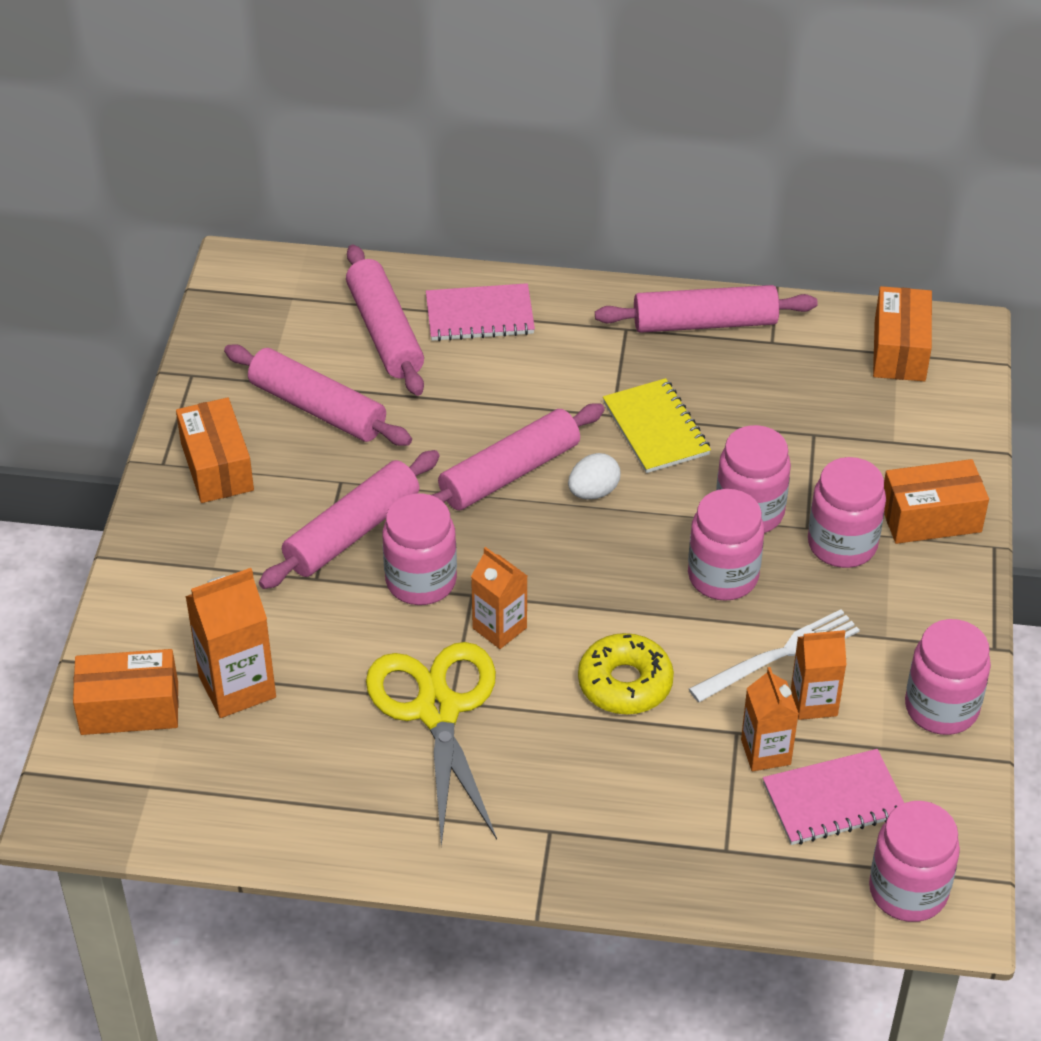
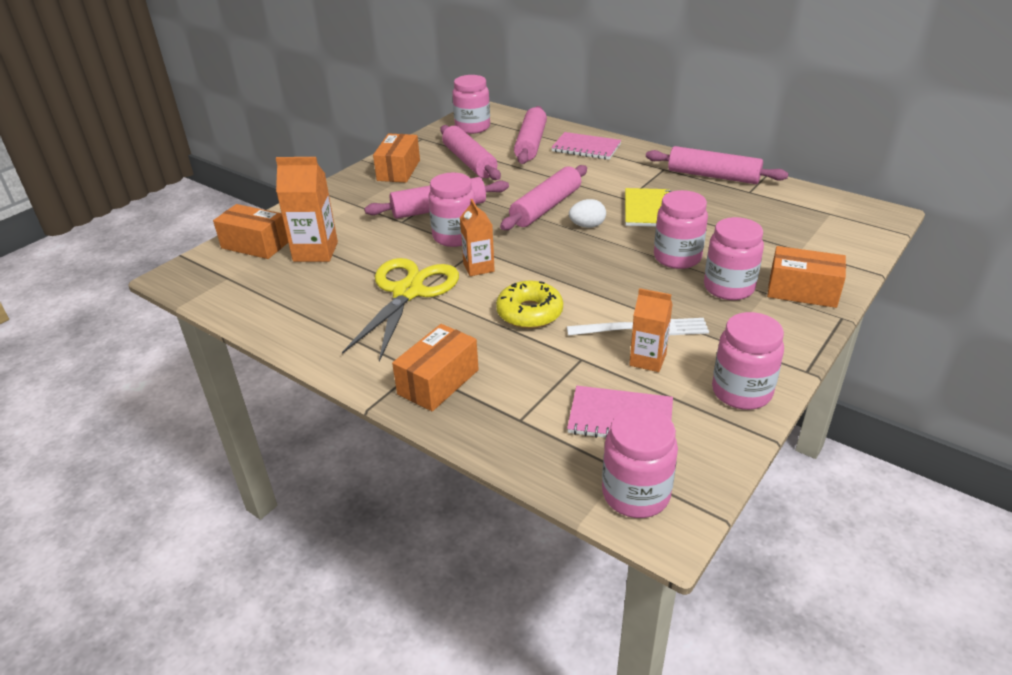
camera: 30 degrees right, 10 degrees down
pink rolling pin [432,404,605,510] -> pink rolling pin turned 45 degrees counterclockwise [500,165,587,230]
pink jar [688,489,764,601] -> pink jar moved to [452,75,490,134]
orange carton [741,667,799,771] -> none
orange box [873,286,932,381] -> orange box moved to [392,324,479,411]

